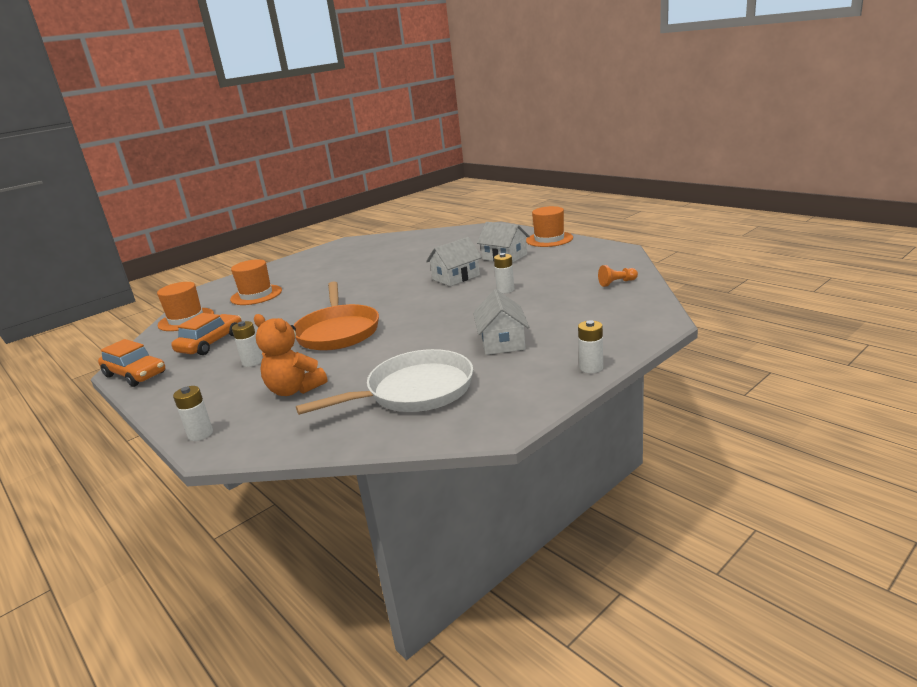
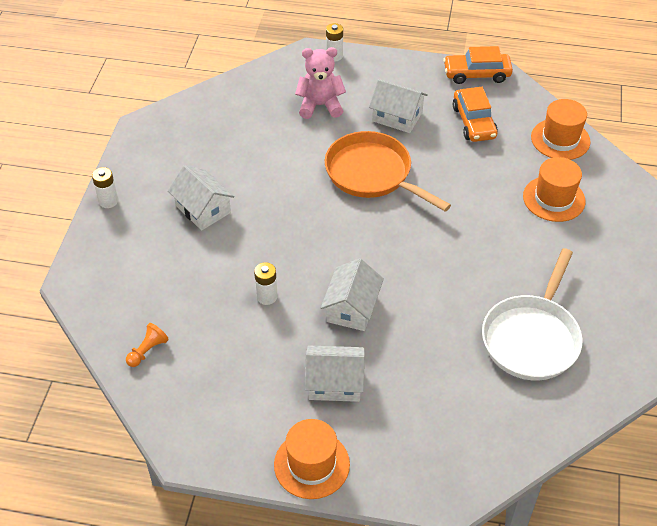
camera: 140 degrees right, 25 degrees up
white battery [232,321,263,367] -> white house [369,79,428,133]
orange teddy bear [254,314,328,396] -> pink teddy bear [295,47,346,119]
white pan [296,349,473,415] -> white pan moved to [482,248,583,380]

